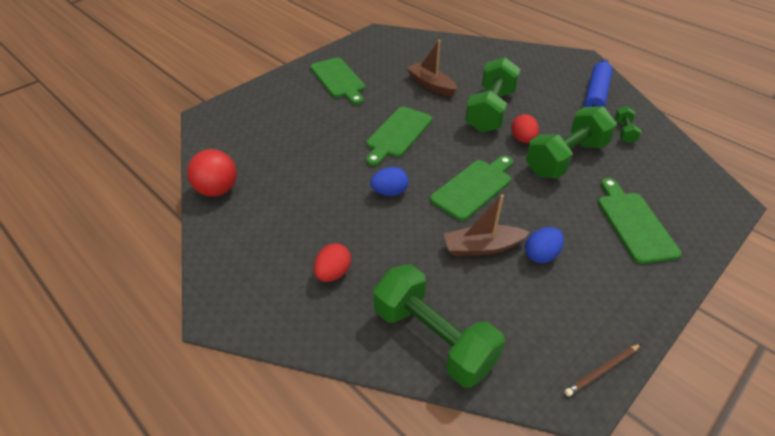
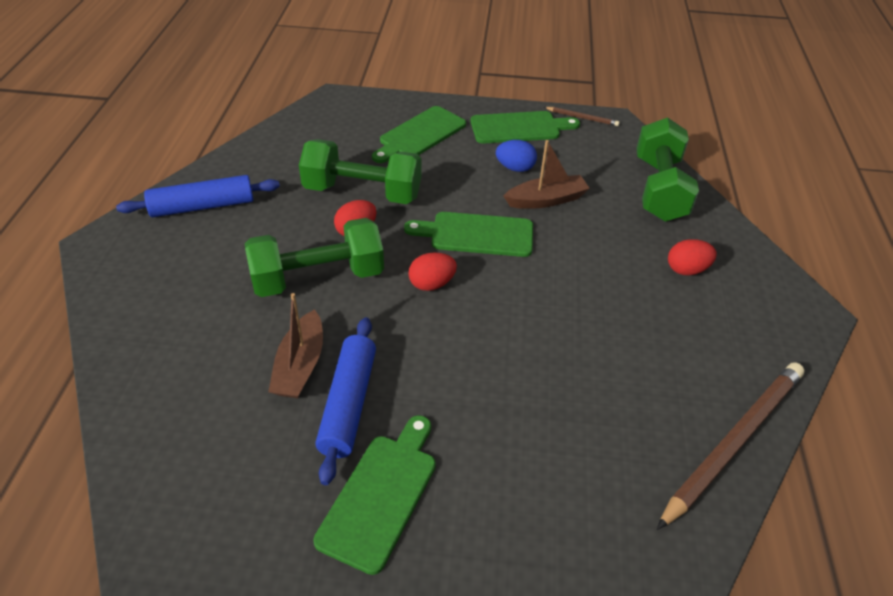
camera: 130 degrees left, 0 degrees up
red ball [187,149,237,196] -> brown pencil [657,362,804,530]
green cutting board [366,107,432,166] -> green cutting board moved to [471,111,580,144]
blue egg [370,167,409,196] -> none
brown boat [444,195,530,256] -> brown boat turned 60 degrees counterclockwise [504,140,590,209]
green dumbbell [615,106,641,143] -> none
none -> blue rolling pin [315,317,376,485]
none -> red egg [408,252,457,291]

